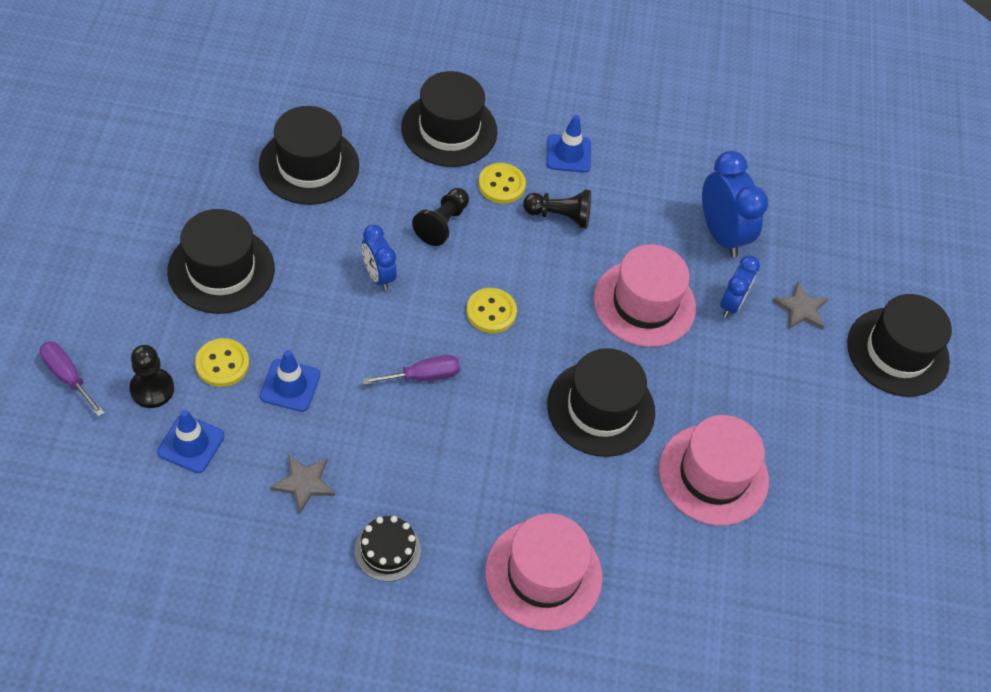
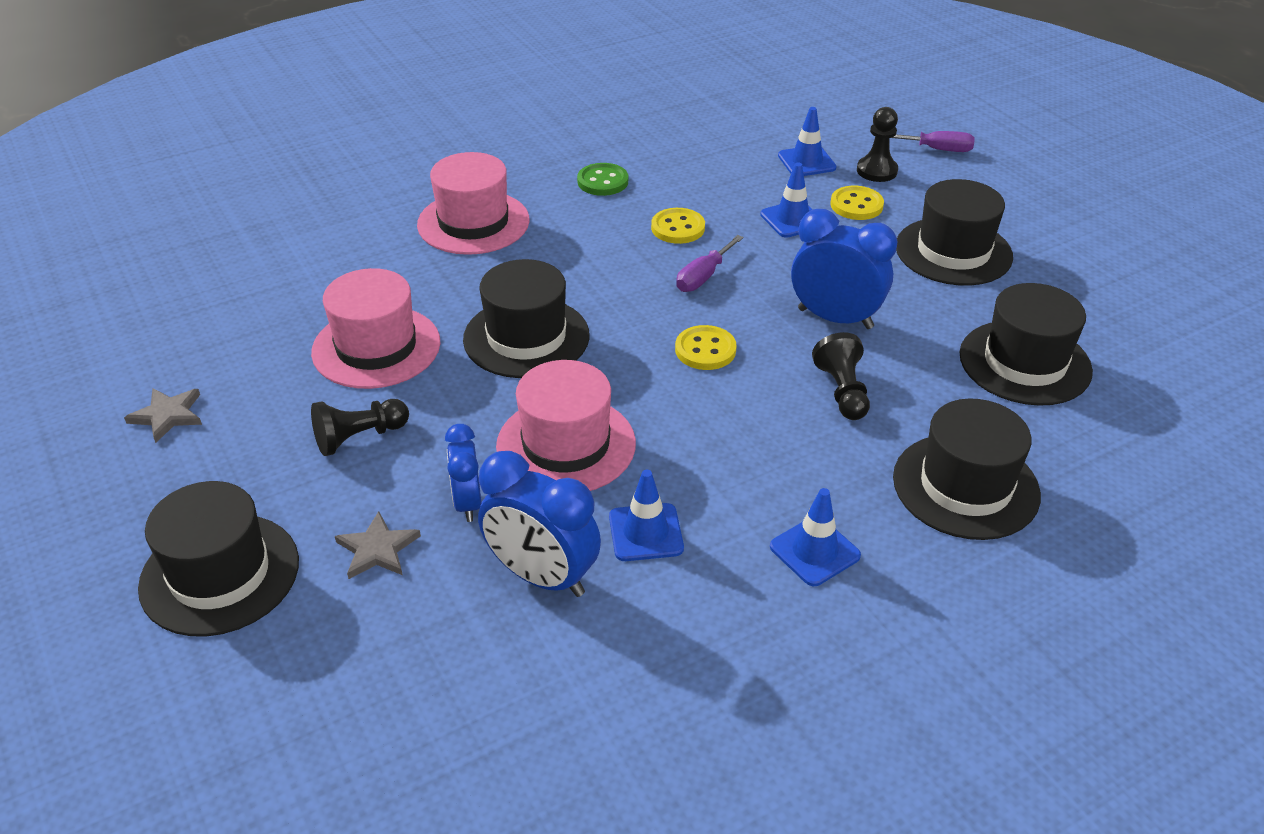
camera: 150 degrees right, 15 degrees down
grey star [270,455,335,514] -> grey star moved to [124,388,202,443]
black cake [355,516,421,582] -> green button [577,163,628,196]
blue clock [362,224,397,290] -> blue clock [791,209,898,329], size x1.64
yellow button [478,163,526,204] -> yellow button moved to [651,208,705,244]
black pawn [523,189,591,229] -> black pawn moved to [311,399,409,456]
none -> blue traffic cone [609,470,684,561]

